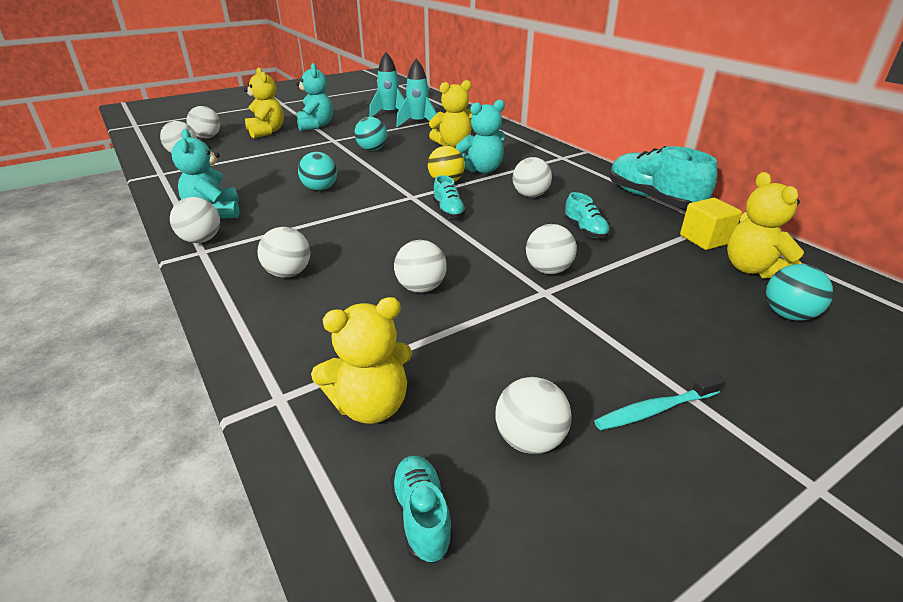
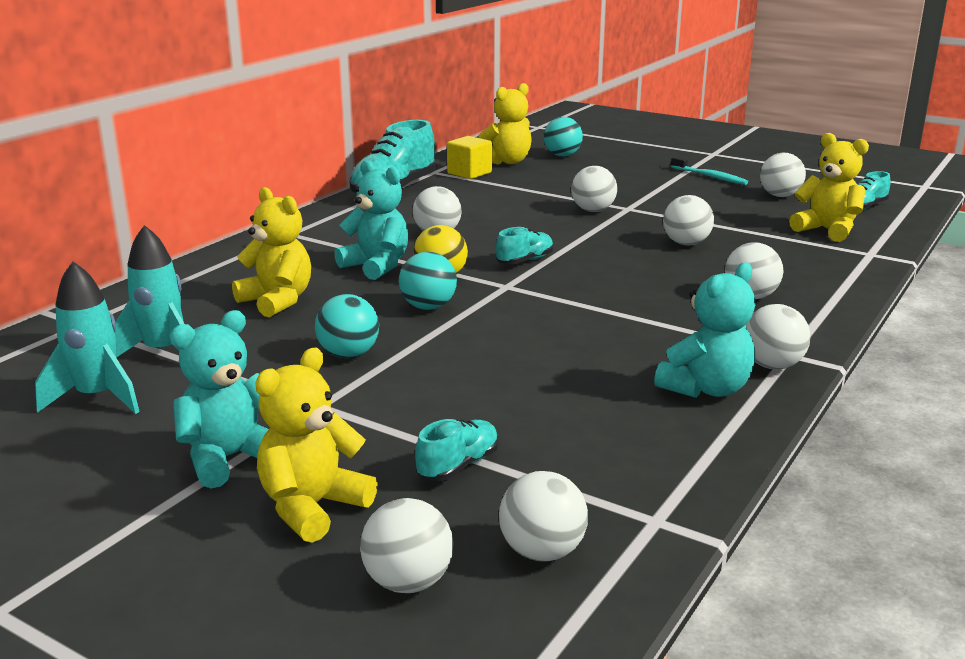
camera: 115 degrees left, 10 degrees down
turquoise ball [298,152,337,191] -> turquoise ball moved to [399,252,457,310]
turquoise shoe [564,192,610,238] -> turquoise shoe moved to [415,419,499,481]

